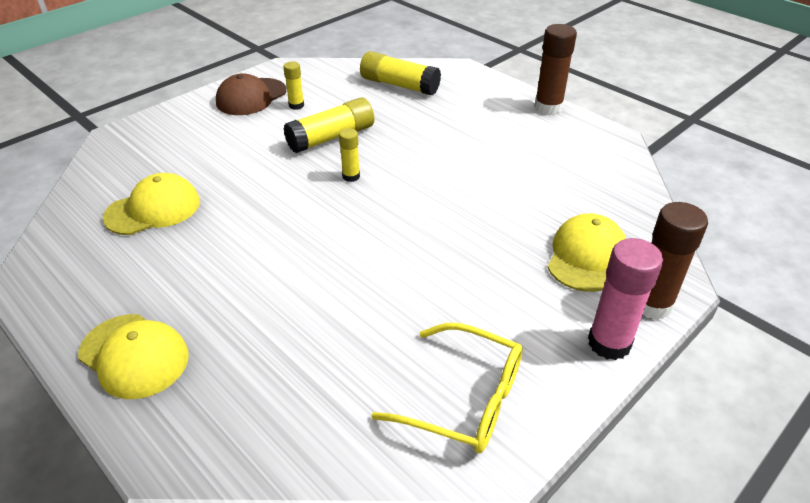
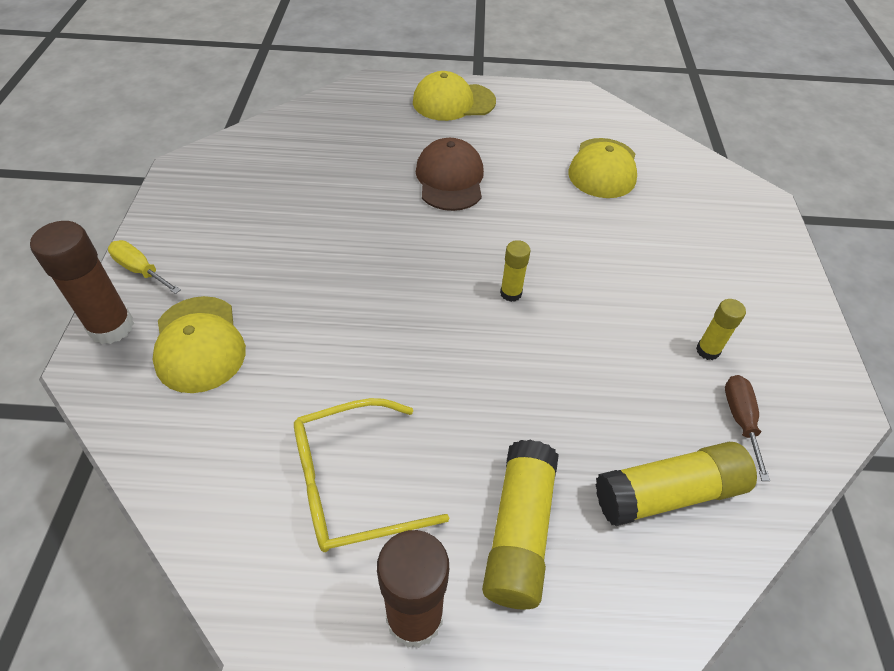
camera: 135 degrees right, 10 degrees up
brown cap [216,73,287,115] -> brown cap moved to [416,138,484,211]
yellow glue stick [283,98,375,153] -> yellow glue stick moved to [482,440,559,609]
yellow glasses [372,323,523,453] -> yellow glasses moved to [294,398,449,552]
pink glue stick [588,238,663,360] -> yellow screwdriver [108,240,181,294]
none -> brown screwdriver [725,375,770,481]

